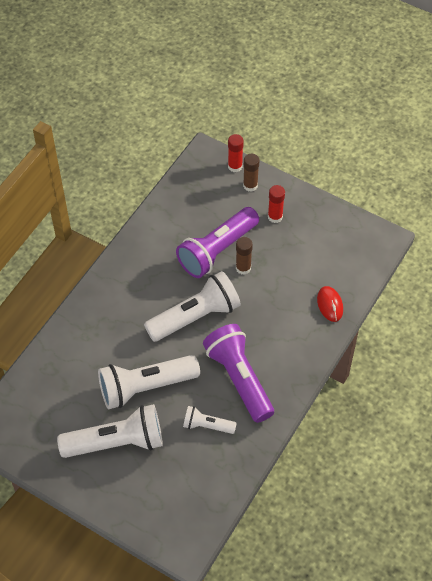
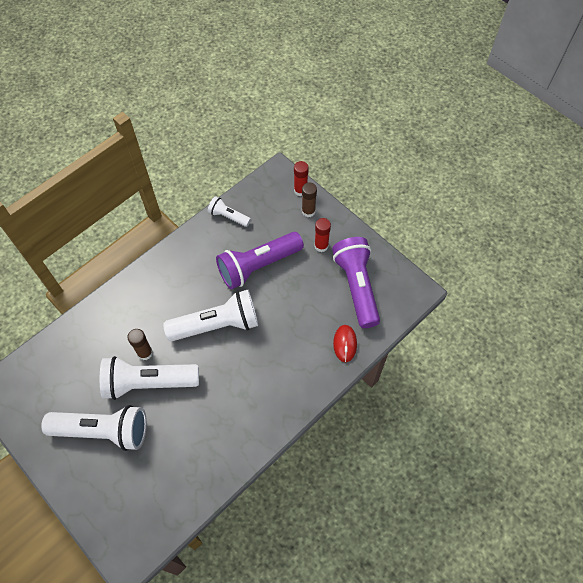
camera: 15 degrees right, 5 degrees up
white flashlight [183,406,237,434] -> white flashlight moved to [208,196,251,227]
purple flashlight [203,324,274,423] -> purple flashlight moved to [332,237,380,328]
brown glue stick [236,237,253,275] -> brown glue stick moved to [127,329,153,360]

